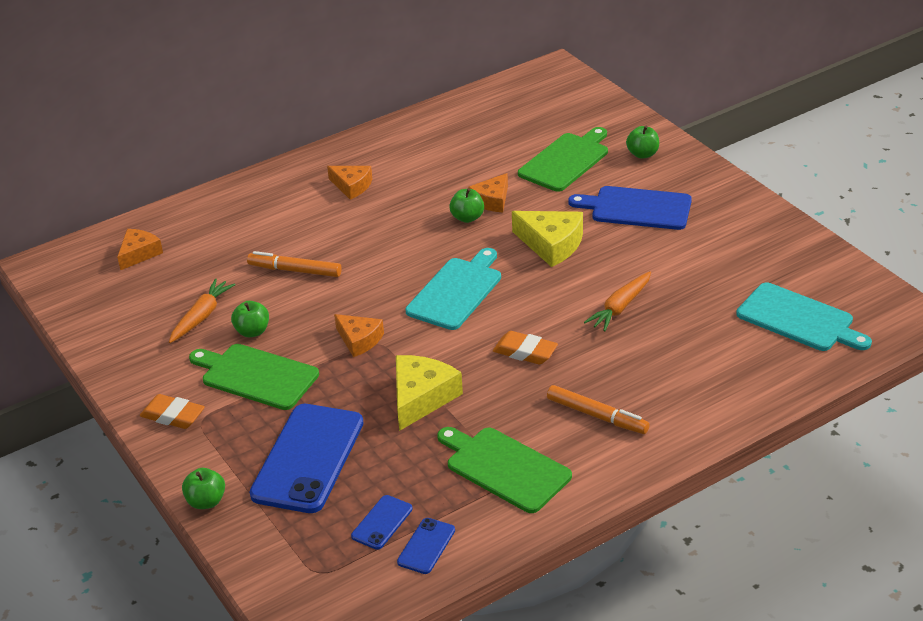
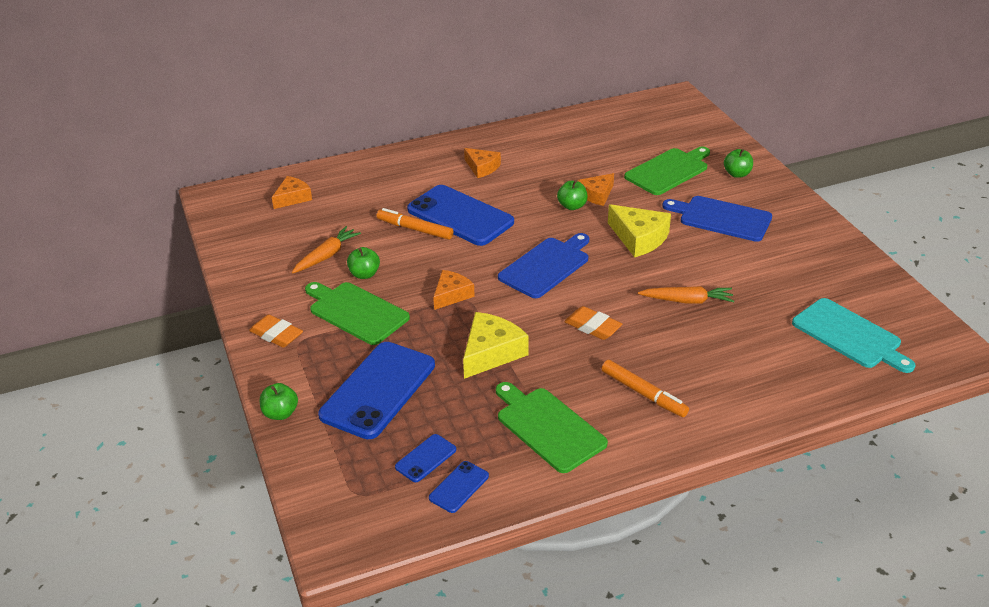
camera: 10 degrees right, 0 degrees up
orange cheese [334,314,384,357] -> orange cheese turned 105 degrees counterclockwise [433,270,475,310]
turquoise cutting board [405,248,501,330] -> blue cutting board [498,233,589,298]
orange carrot [584,271,651,332] -> orange carrot turned 135 degrees counterclockwise [638,286,734,304]
none -> blue phone [407,185,514,246]

